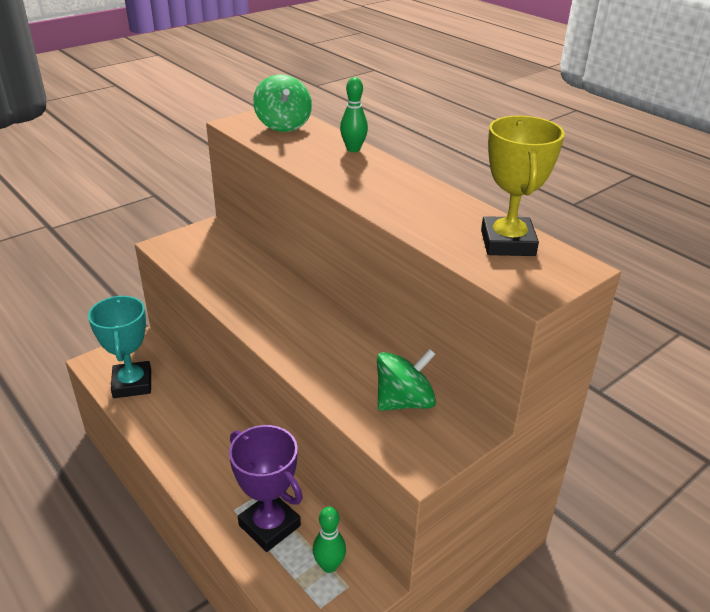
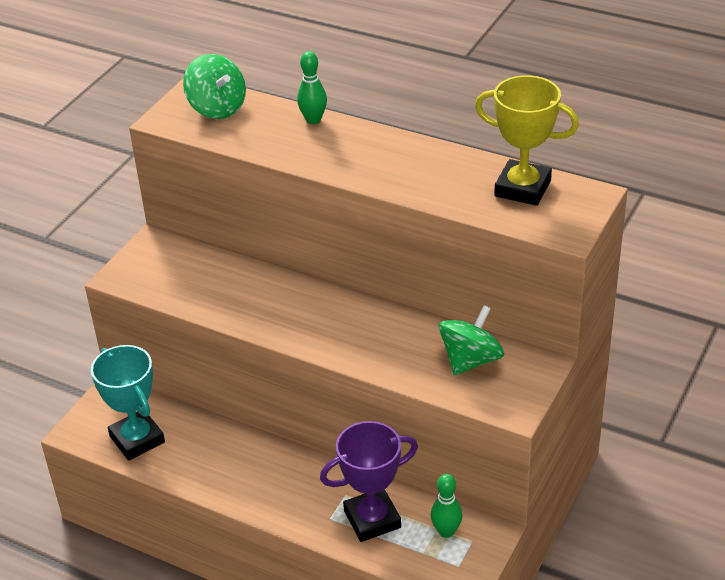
camera: 20 degrees left, 5 degrees up
purple trophy [229,425,303,552] -> purple trophy turned 45 degrees counterclockwise [320,421,418,542]
yellow trophy [481,116,565,256] -> yellow trophy turned 45 degrees counterclockwise [475,75,579,206]

